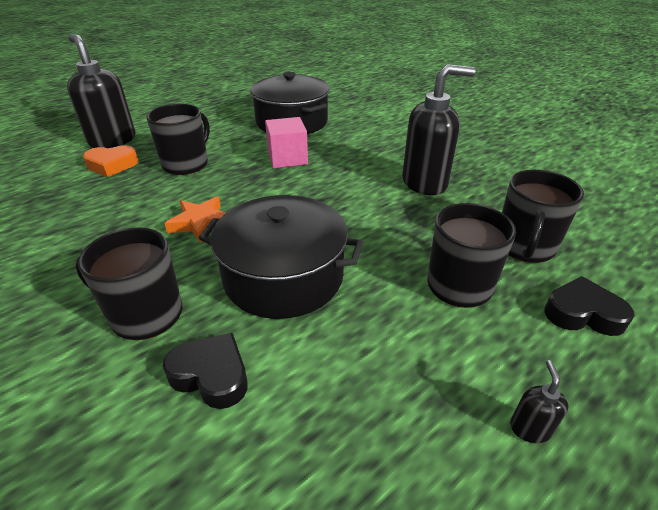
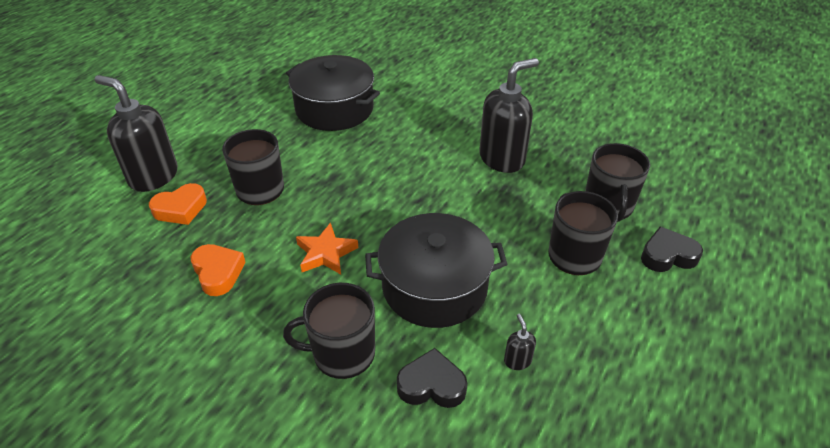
camera: 20 degrees left, 5 degrees up
pink cube [265,117,308,168] -> none
black soap dispenser [510,360,569,443] -> black soap dispenser moved to [504,314,536,370]
none -> orange heart [191,244,246,296]

